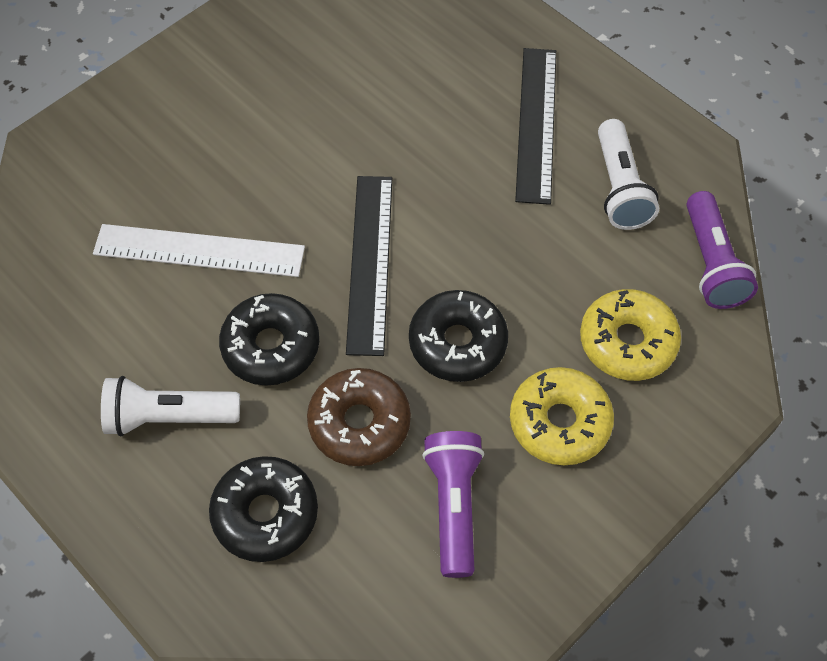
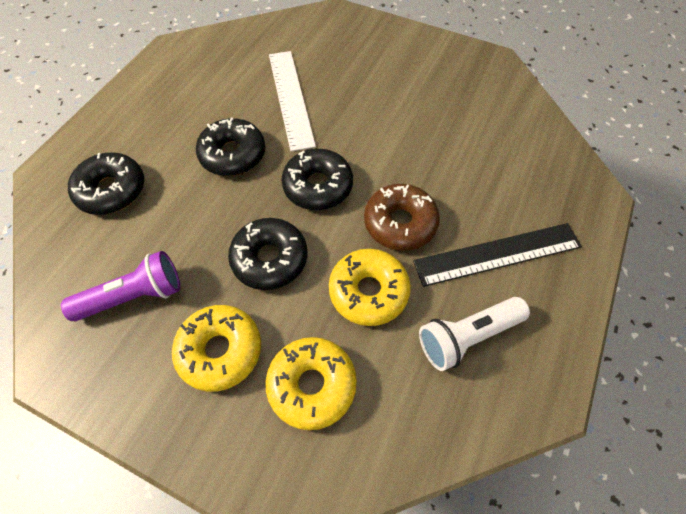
camera: 70 degrees right, 0 degrees up
white flashlight [101,376,240,436] -> none
brown donut [307,368,411,466] -> brown donut moved to [364,184,440,251]
black ruler [346,176,392,356] -> black donut [281,149,353,210]
purple flashlight [687,191,758,309] -> none
none -> yellow donut [329,249,411,326]

